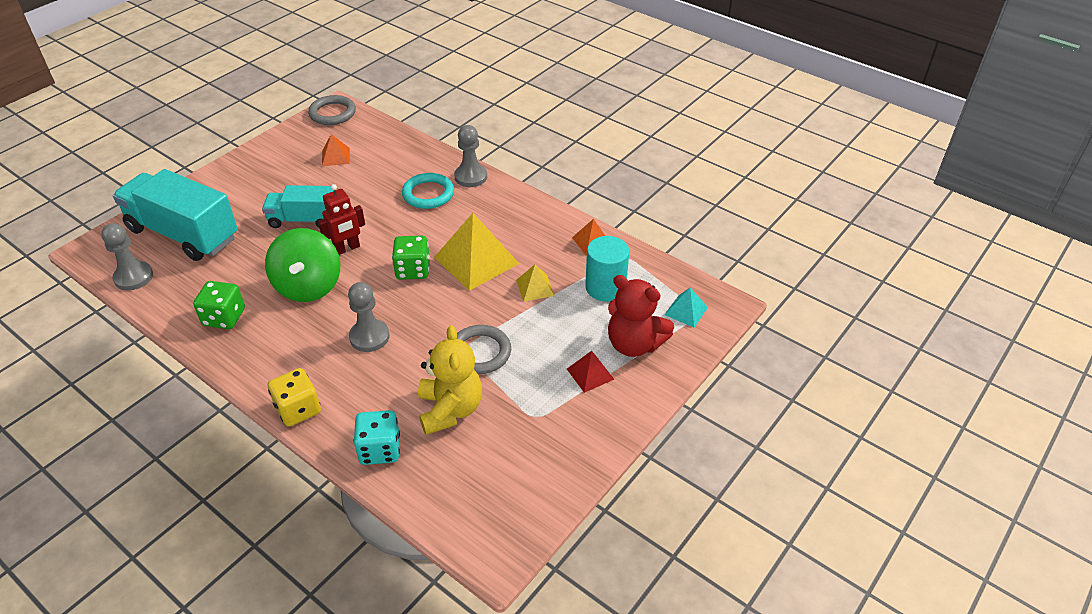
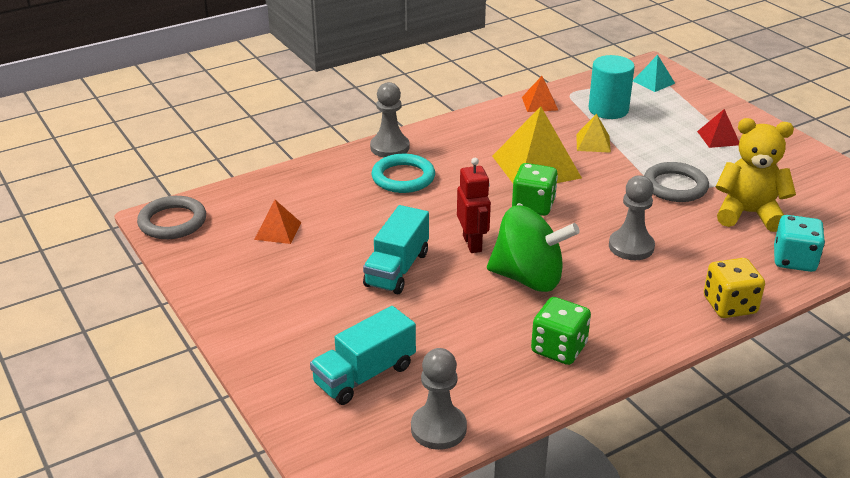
camera: 70 degrees left, 10 degrees down
turquoise truck [113,169,238,261] -> turquoise truck [310,306,416,405], size x0.59
red teddy bear [608,275,674,357] -> none

